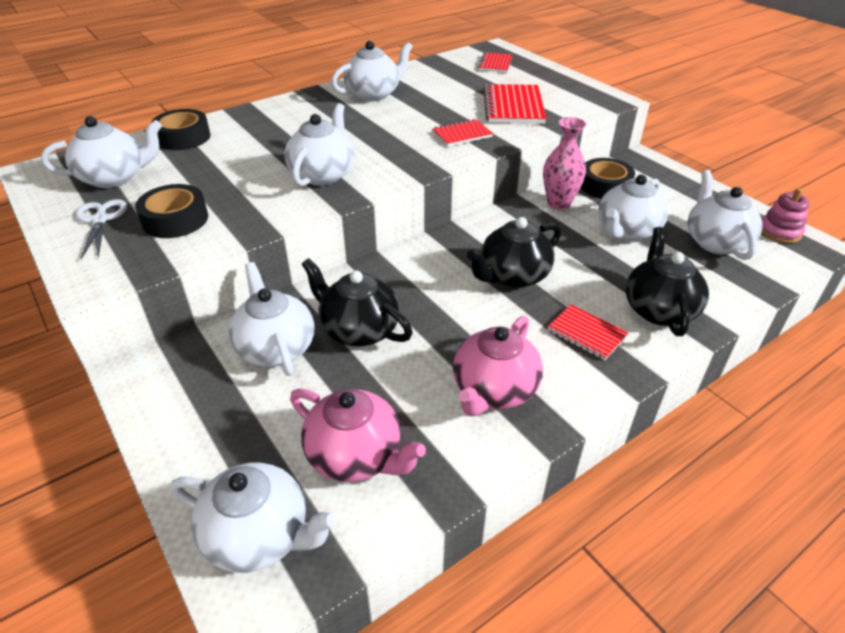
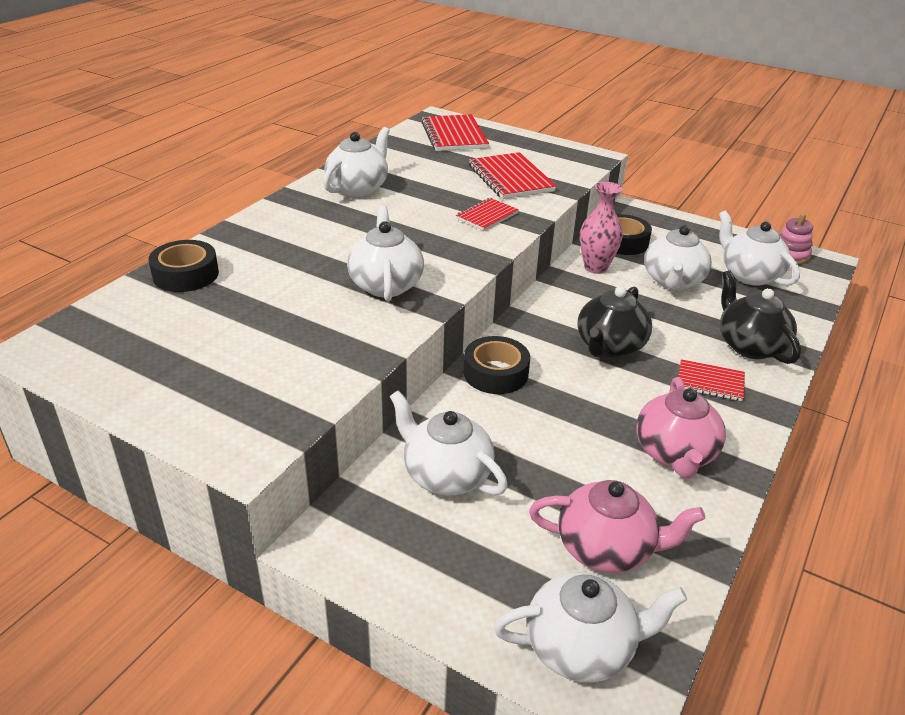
camera: 25 degrees left, 5 degrees down
white teapot [41,116,162,188] -> none
white scissors [76,199,127,259] -> none
black tape [135,184,208,238] -> black tape moved to [464,336,530,394]
black teapot [301,258,412,347] -> none
red notebook [478,52,512,73] -> red notebook [421,114,489,151], size x1.69

